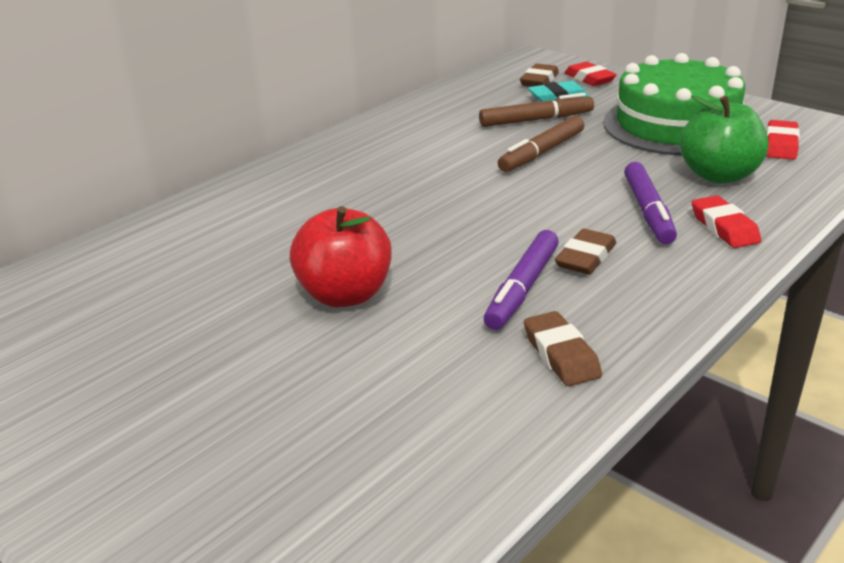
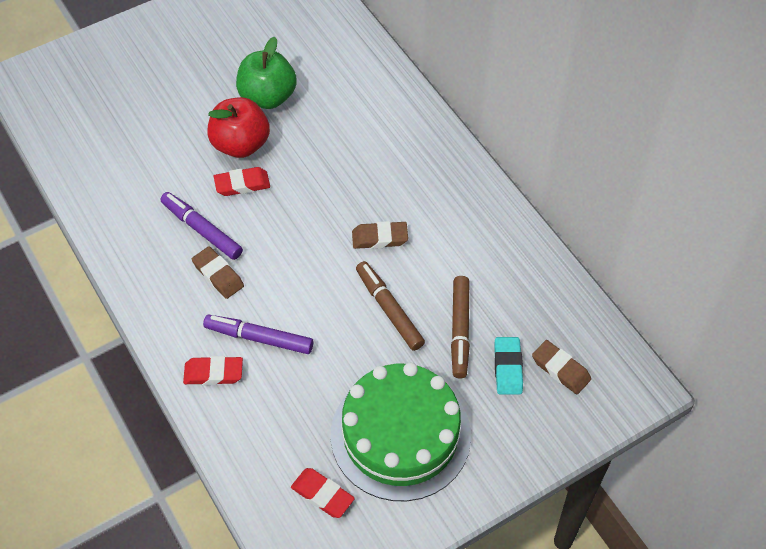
camera: 105 degrees right, 25 degrees up
brown eraser [524,311,602,387] -> brown eraser moved to [352,221,408,249]
red eraser [565,62,617,86] -> red eraser moved to [214,167,270,196]
green apple [680,95,769,183] -> green apple moved to [236,37,297,109]

